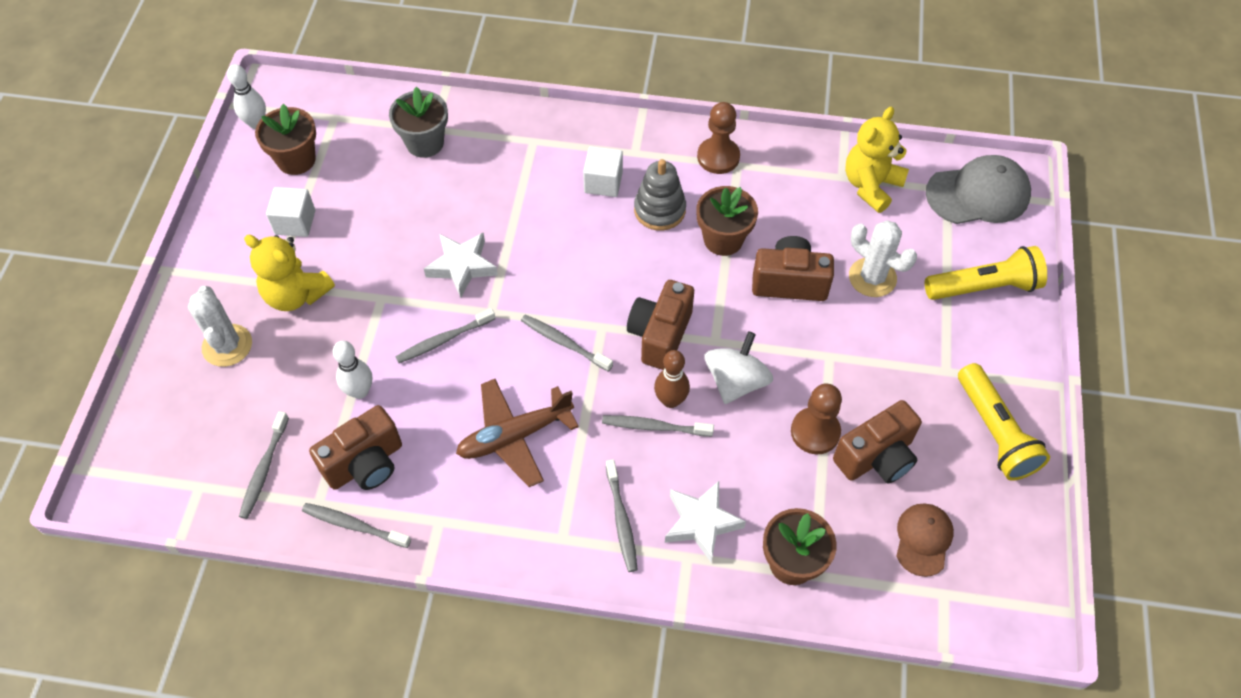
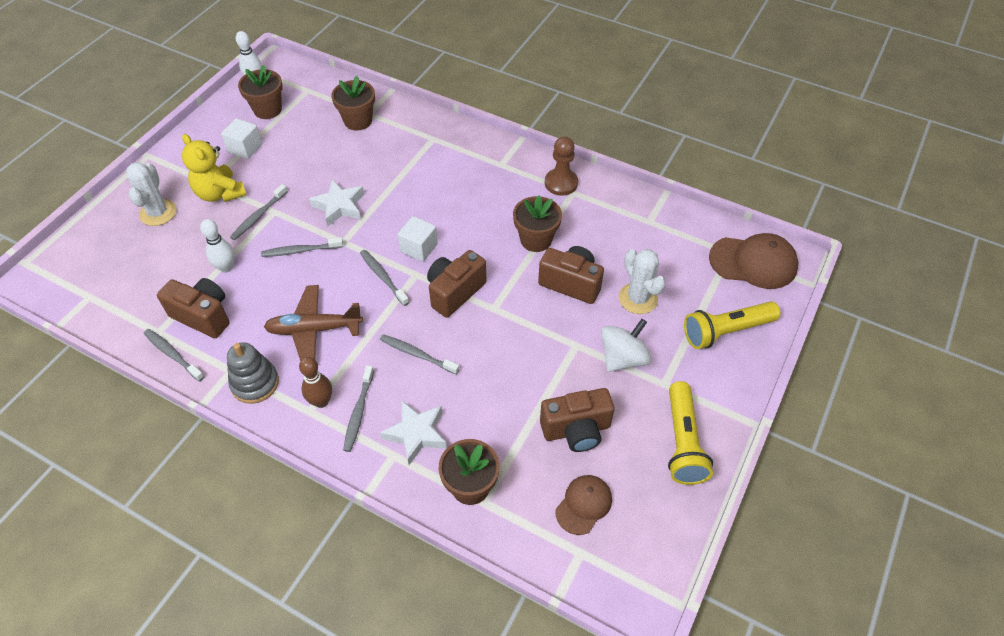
camera: 20 degrees right, 5 degrees down
grey toothbrush [239,411,289,519] -> grey toothbrush moved to [230,184,288,240]
brown camera [309,405,402,490] -> brown camera turned 135 degrees counterclockwise [157,278,230,338]
grey flower pot [389,87,448,158] -> brown flower pot [331,76,375,130]
white cube [583,146,623,197] -> white cube moved to [398,216,438,262]
grey stacking toy [634,159,686,231] -> grey stacking toy moved to [227,342,279,404]
brown bowling pin [654,350,690,408] -> brown bowling pin moved to [299,357,332,408]
white spinning top [704,331,773,404] -> white spinning top moved to [601,319,652,372]
brown pawn [791,384,842,454] -> none
yellow teddy bear [845,107,909,213] -> none
yellow flashlight [925,246,1047,300] -> yellow flashlight turned 150 degrees clockwise [684,301,780,349]
grey cap [926,155,1031,224] -> brown cap [709,233,798,289]

